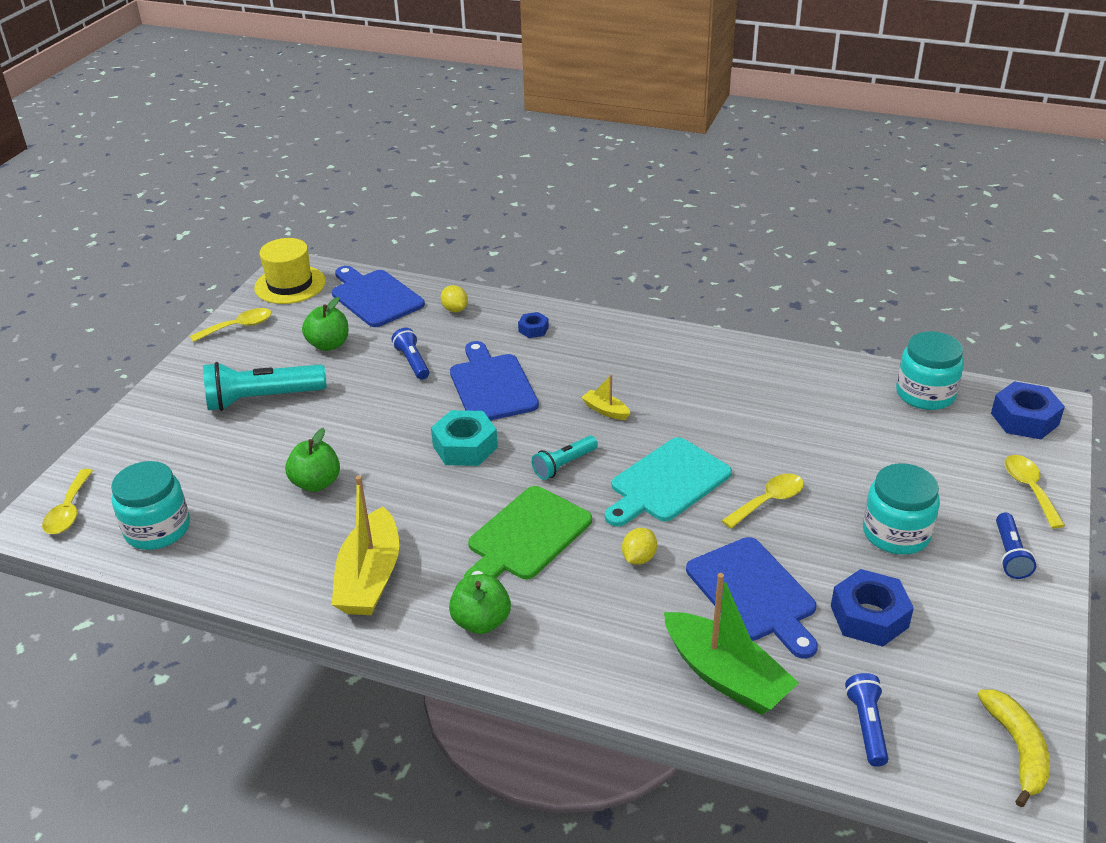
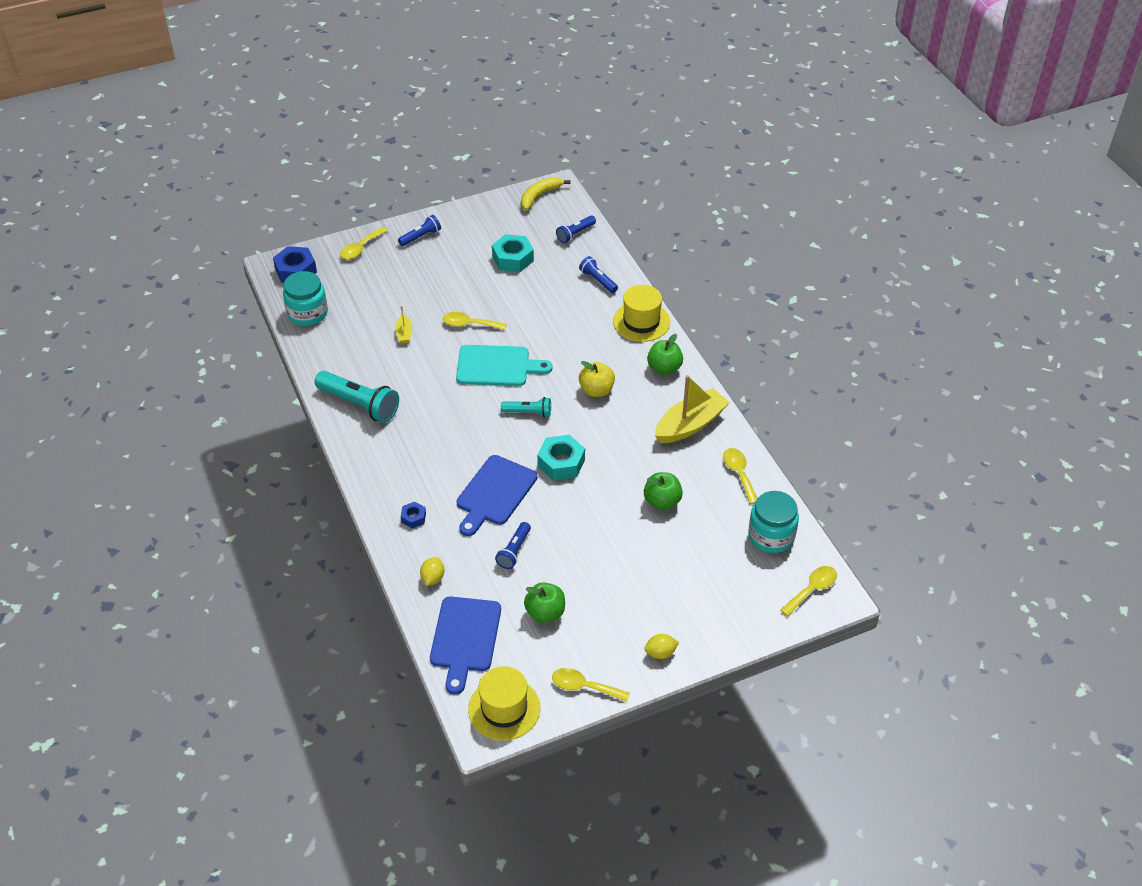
camera: 135 degrees left, 10 degrees up
turquoise flashlight [203,362,326,411] -> turquoise flashlight moved to [315,371,399,423]
green cutting board [464,486,592,579] -> yellow apple [579,361,615,397]
yellow boat [581,374,630,420] -> yellow boat moved to [395,306,412,343]
yellow lemon [622,528,657,565] -> yellow lemon moved to [644,634,679,659]
green boat [664,573,799,715] -> blue flashlight [579,256,618,293]
blue cutting board [686,537,818,659] -> none
blue nut [831,569,914,647] -> turquoise nut [492,234,534,272]
turquoise jar [863,463,940,555] -> none
none -> yellow hat [613,285,670,342]
none -> yellow spoon [723,448,758,504]

